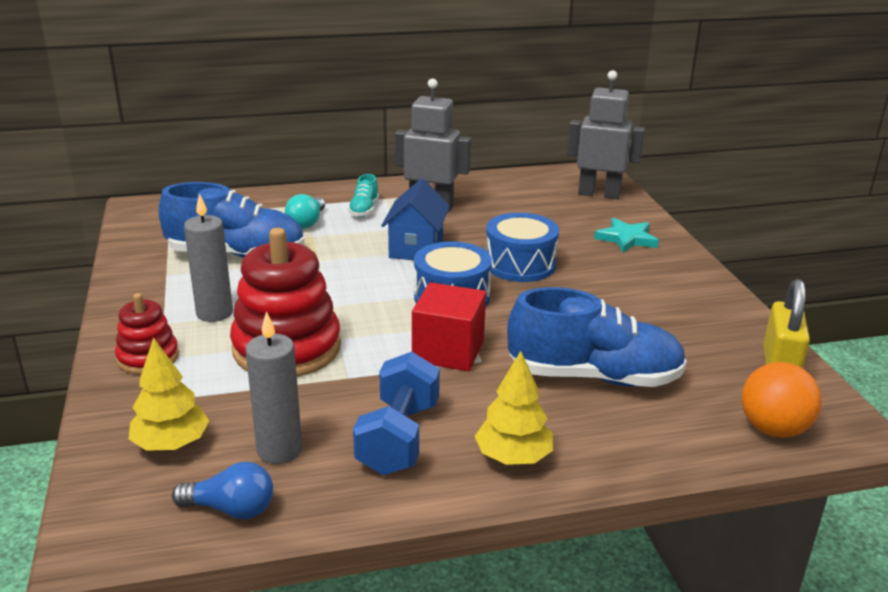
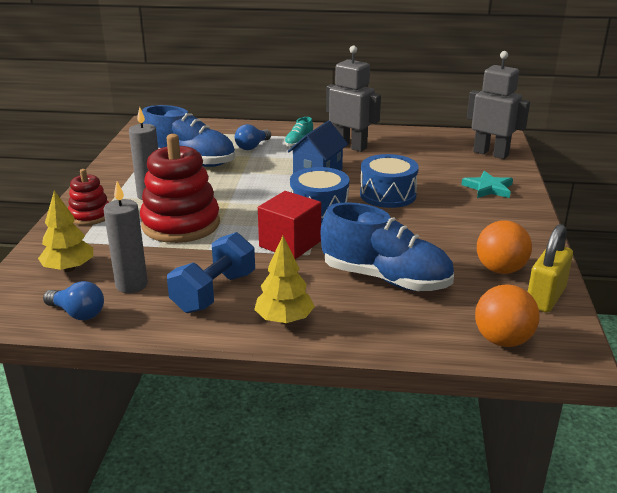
camera: 20 degrees right, 0 degrees up
turquoise light bulb [285,194,325,229] -> blue light bulb [235,124,271,150]
none -> orange ball [477,220,532,274]

